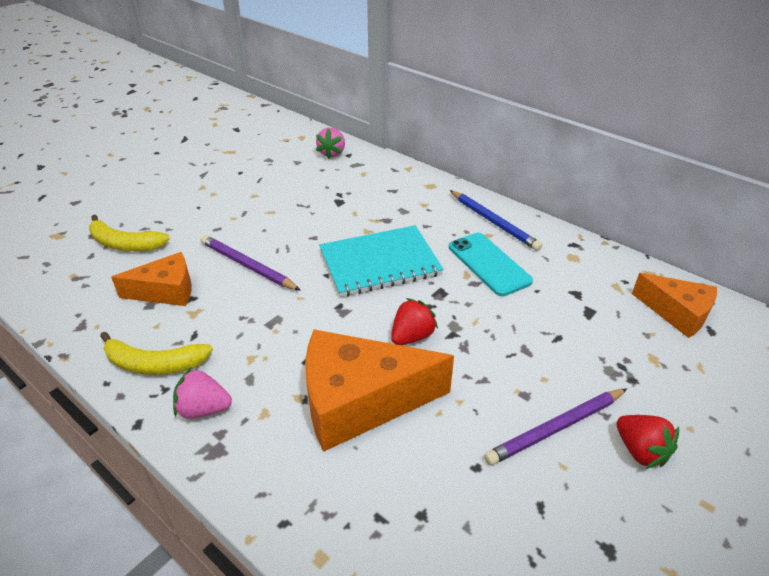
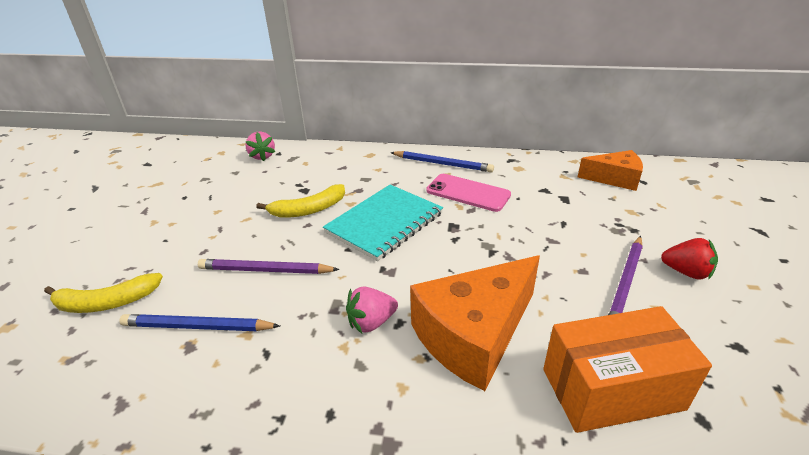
camera: 30 degrees left, 5 degrees down
yellow banana [100,331,213,375] -> yellow banana moved to [256,184,345,218]
orange cheese [111,252,192,306] -> blue pencil [119,314,280,331]
pink strawberry [173,368,232,419] -> pink strawberry moved to [346,287,398,333]
red strawberry [391,298,438,345] -> none
turquoise phone [449,233,533,296] -> pink phone [426,174,511,212]
none -> orange box [543,306,712,433]

